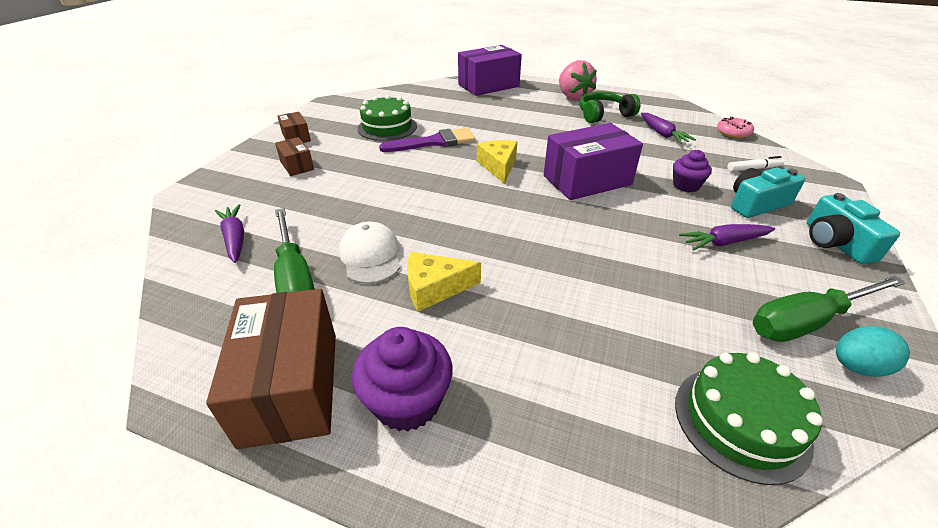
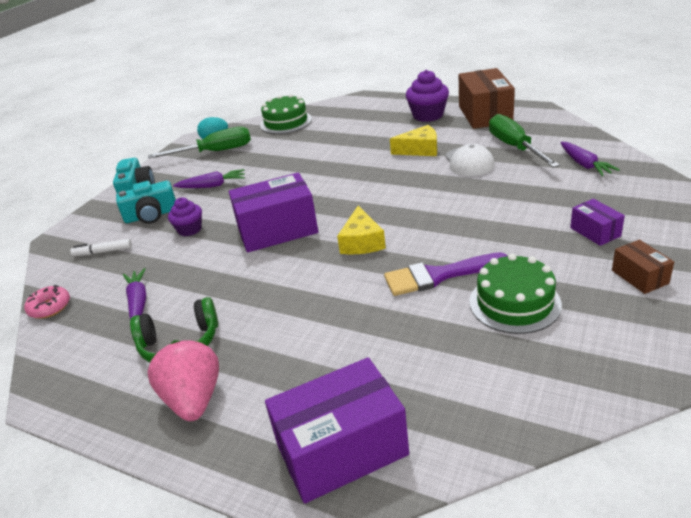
camera: 170 degrees left, 5 degrees down
brown box [275,137,314,176] -> purple box [570,199,625,246]

